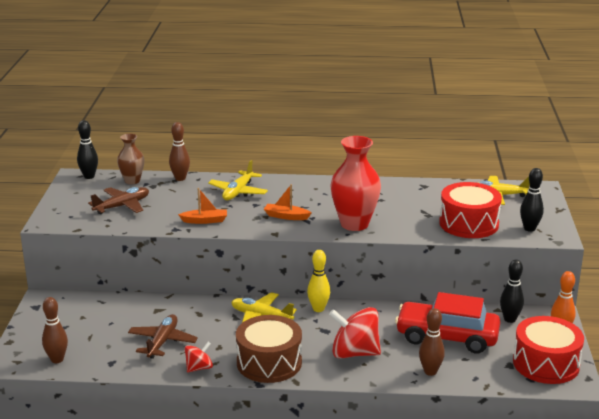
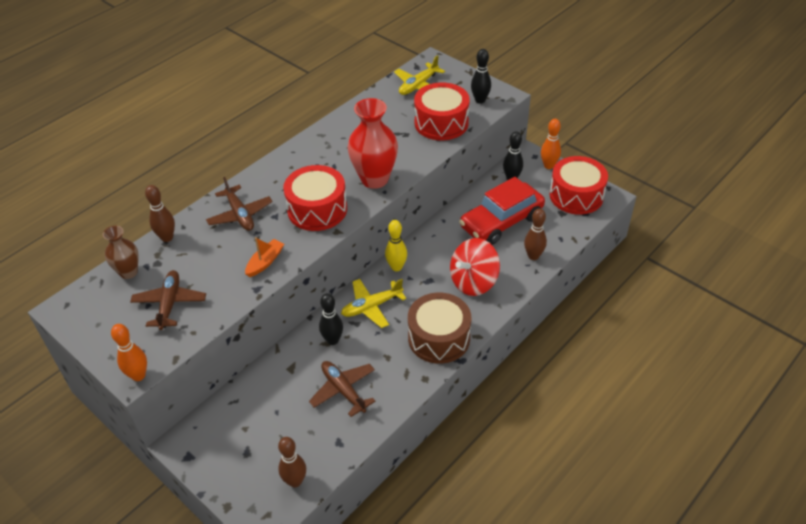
camera: 50 degrees left, 20 degrees up
black bowling pin [77,120,98,179] -> black bowling pin moved to [319,293,343,345]
red spinning top [184,342,213,372] -> none
yellow plane [208,160,268,200] -> brown plane [206,177,272,231]
orange boat [264,184,312,220] -> red drum [283,165,347,231]
none -> orange bowling pin [111,324,147,381]

